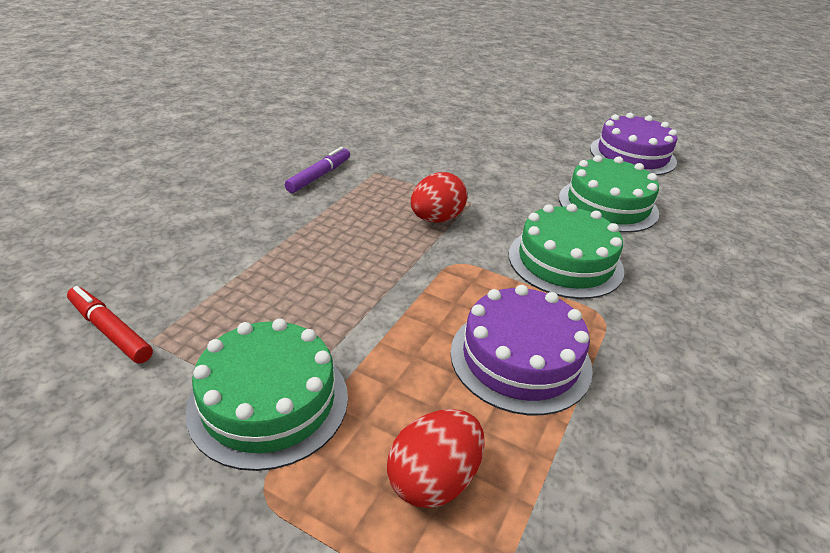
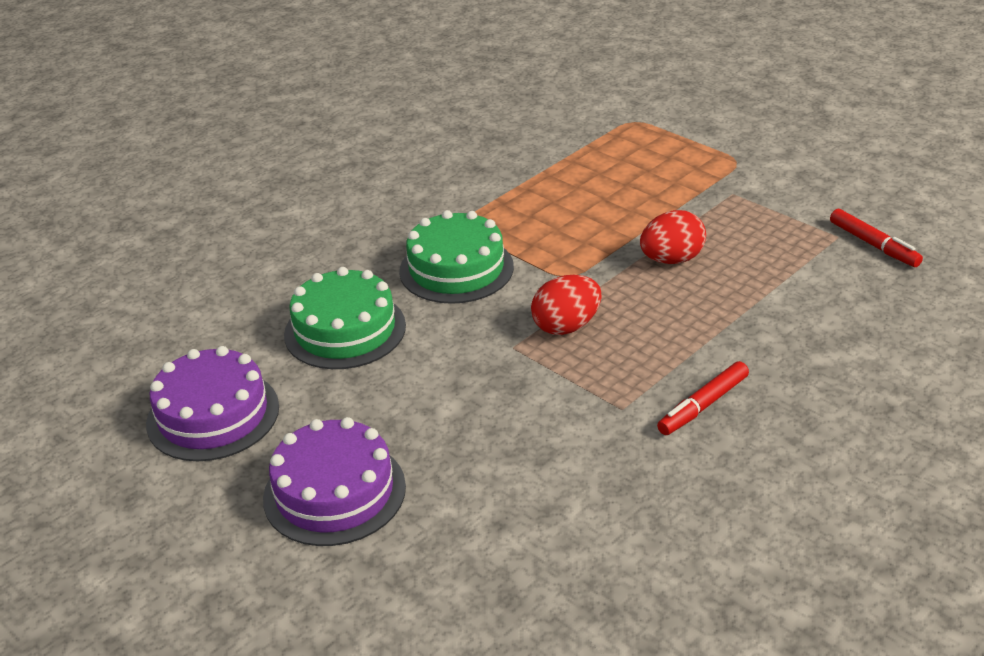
camera: 160 degrees left, 0 degrees up
green cake [185,318,348,471] -> none
purple marker [285,147,350,193] -> red marker [657,361,749,435]
red egg [387,409,484,508] -> red egg moved to [640,210,706,264]
purple cake [450,285,593,415] -> purple cake moved to [263,417,406,546]

